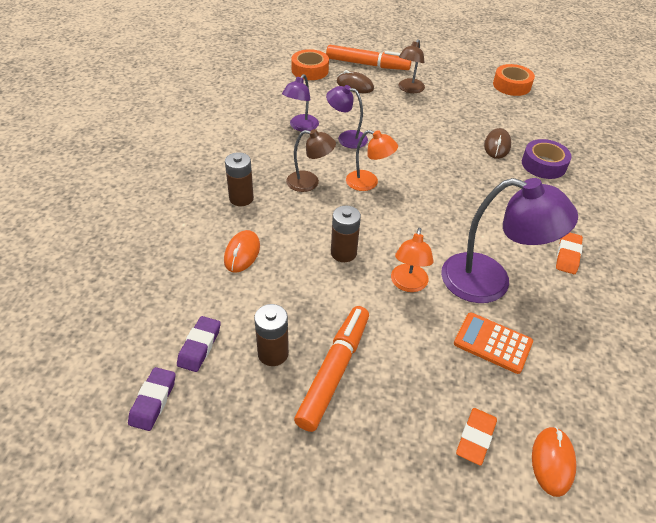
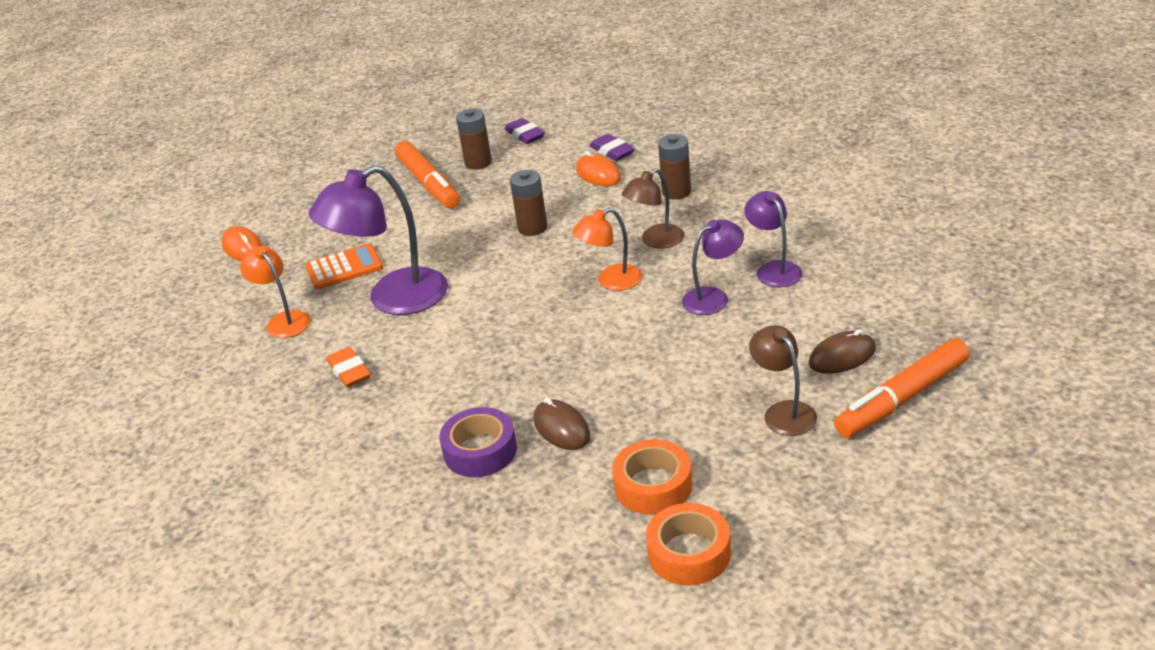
camera: 135 degrees right, 10 degrees down
purple eraser [128,367,176,431] -> purple eraser moved to [589,134,635,161]
orange tape [291,49,329,80] -> orange tape moved to [612,439,692,515]
orange lamp [391,228,434,292] -> orange lamp moved to [240,246,310,338]
orange eraser [456,408,497,465] -> none

